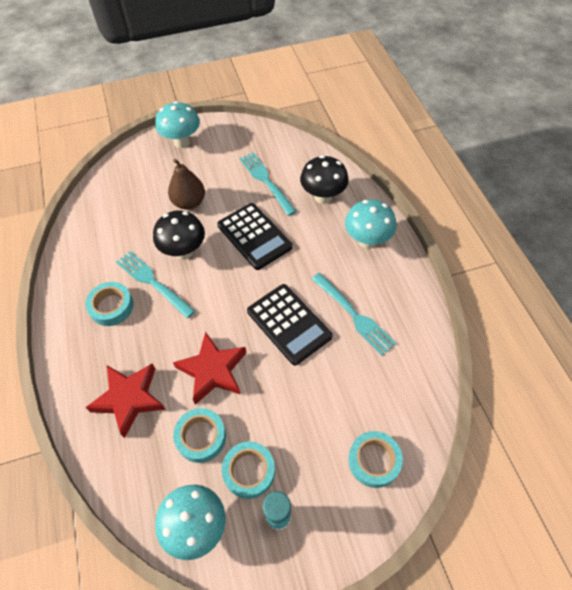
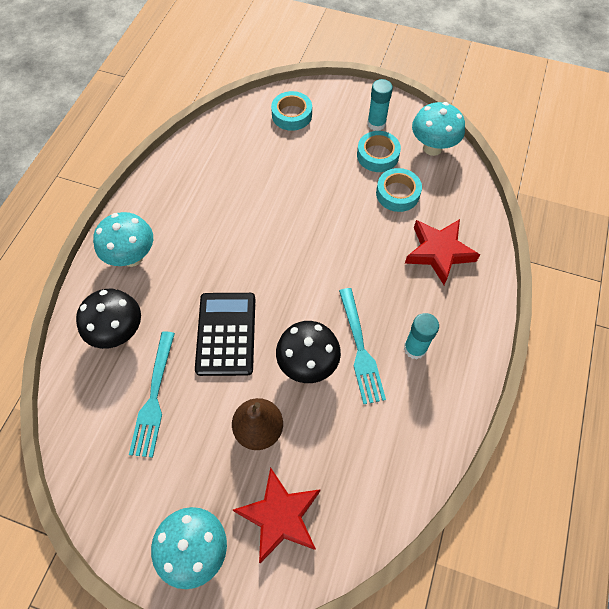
camera: 145 degrees left, 5 degrees up
turquoise tape [85,282,134,326] -> turquoise glue stick [404,313,439,359]
red star [173,332,246,405] -> red star moved to [233,467,321,563]
black calculator [247,284,333,366] -> none
turquoise fork [312,273,396,356] -> none

